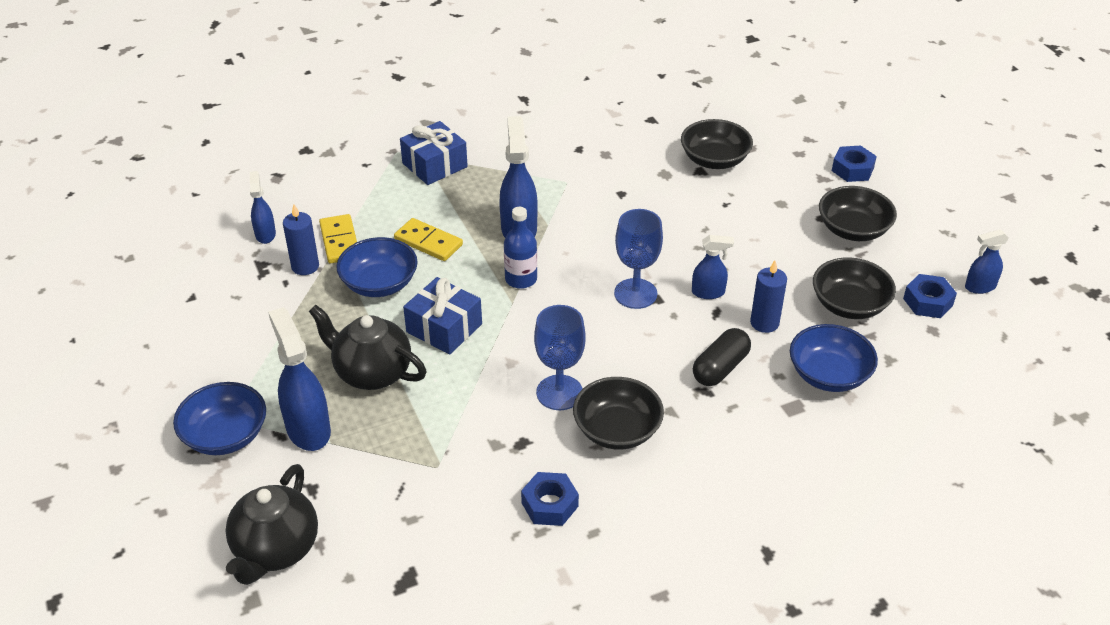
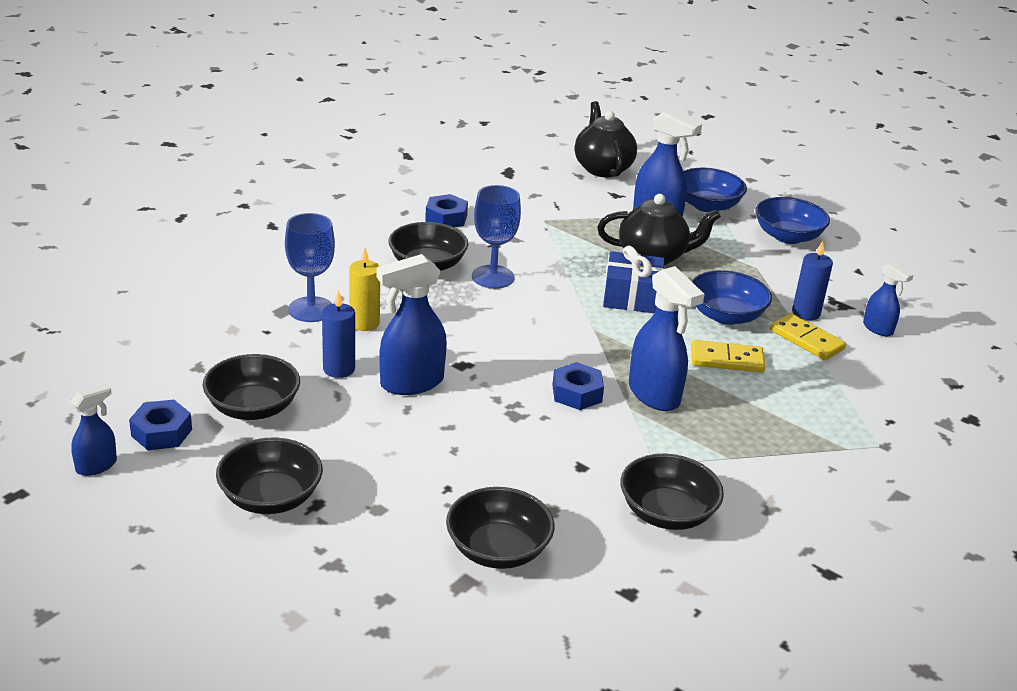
camera: 150 degrees right, 10 degrees down
blue gift [400,121,468,185] -> none
blue bottle [504,207,537,289] -> none
blue goblet [614,209,663,309] -> blue goblet moved to [285,213,335,322]
blue spray bottle [692,235,734,299] -> blue spray bottle [376,254,447,395], size x1.75
black capsule [693,328,751,386] -> yellow candle [349,248,380,331]
blue bowl [790,324,878,392] -> blue bowl moved to [756,197,830,244]
blue nut [832,146,877,182] -> blue nut moved to [552,362,604,410]
none -> black bowl [620,454,724,530]

